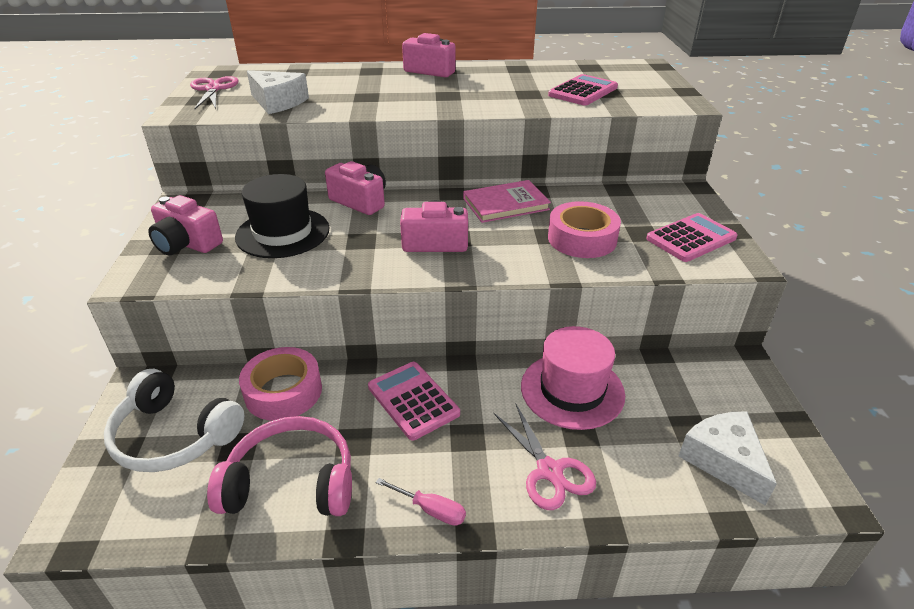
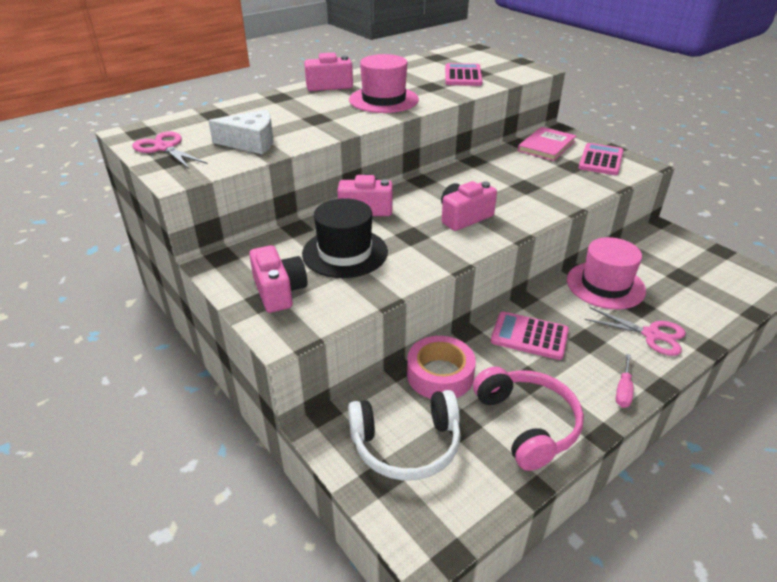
camera: 35 degrees left, 0 degrees up
pink camera [148,195,223,255] -> pink camera turned 105 degrees counterclockwise [249,245,307,313]
pink headphones [207,416,352,516] -> pink headphones turned 105 degrees clockwise [473,367,584,471]
pink screwdriver [376,478,466,526] -> pink screwdriver turned 120 degrees clockwise [616,354,633,408]
pink book [463,180,551,223] -> pink book moved to [518,127,576,161]
pink tape [548,201,621,258] -> none
white cheese [679,411,777,505] -> none
none -> pink hat [349,54,419,113]

